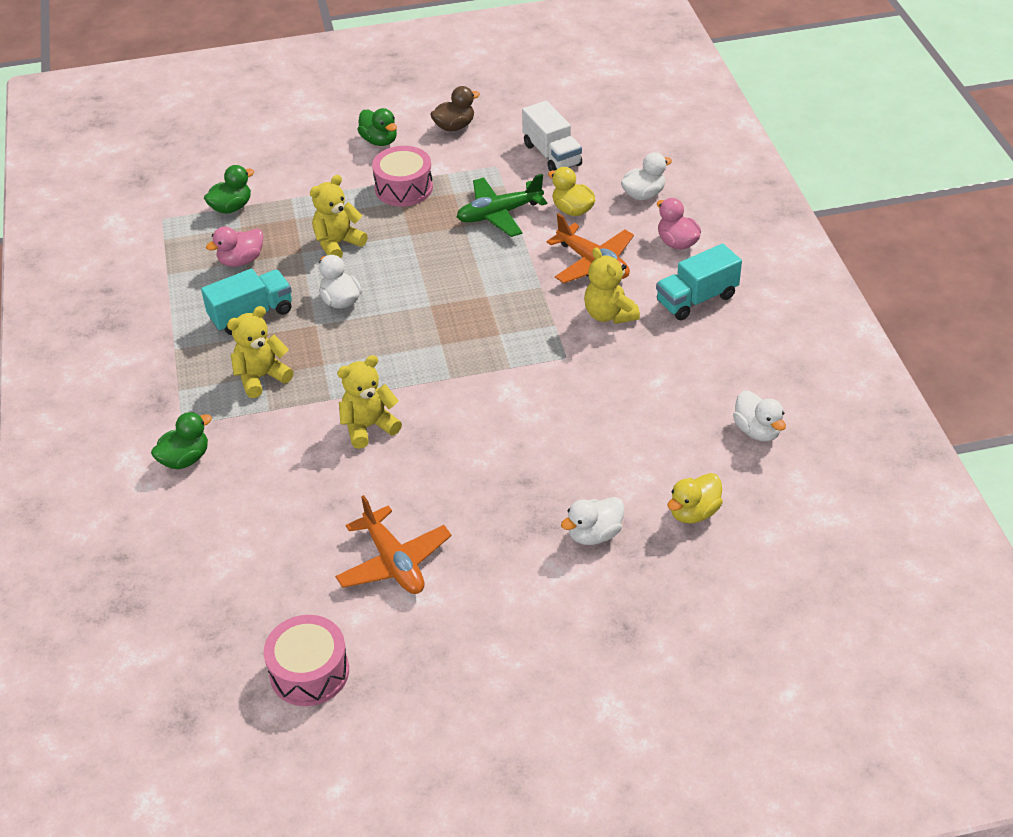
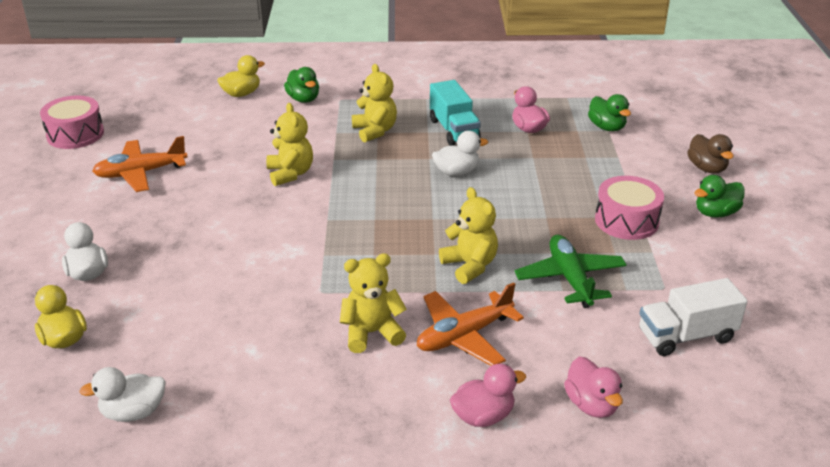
camera: 100 degrees right, 10 degrees down
yellow teddy bear [310,175,368,258] -> yellow teddy bear moved to [439,187,498,284]
brown duck [430,86,480,131] -> brown duck moved to [687,134,734,173]
yellow duck [548,167,595,216] -> yellow duck moved to [217,55,265,97]
white duck [621,152,672,200] -> pink duck [564,357,623,418]
turquoise truck [656,244,742,320] -> none

